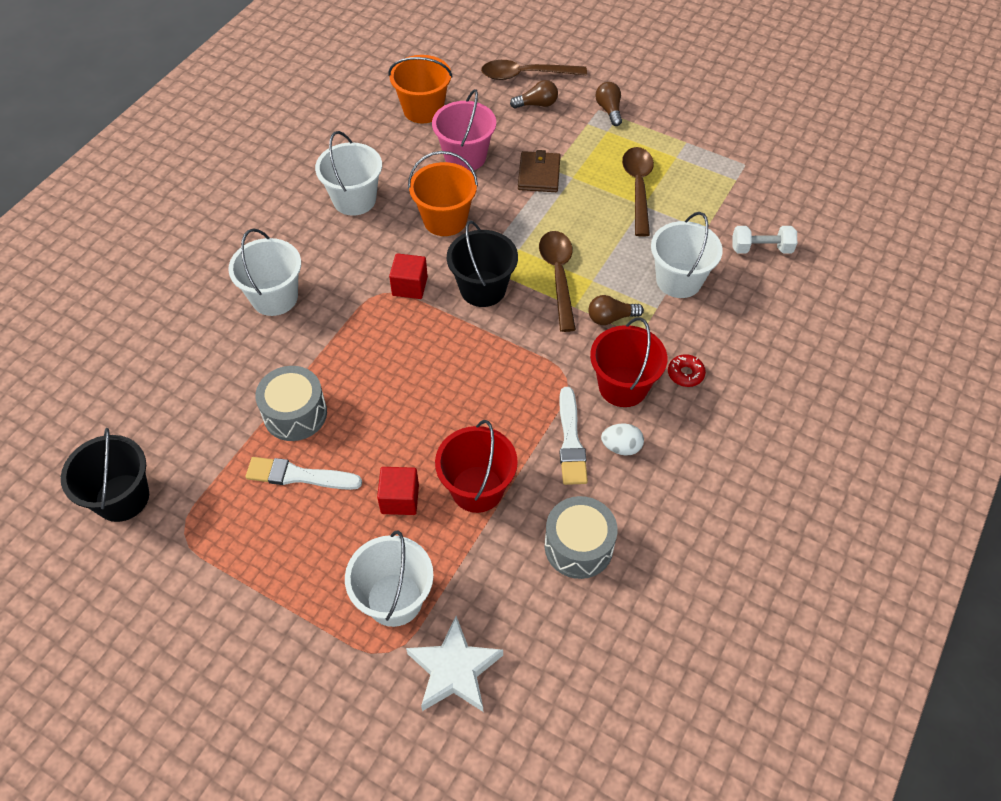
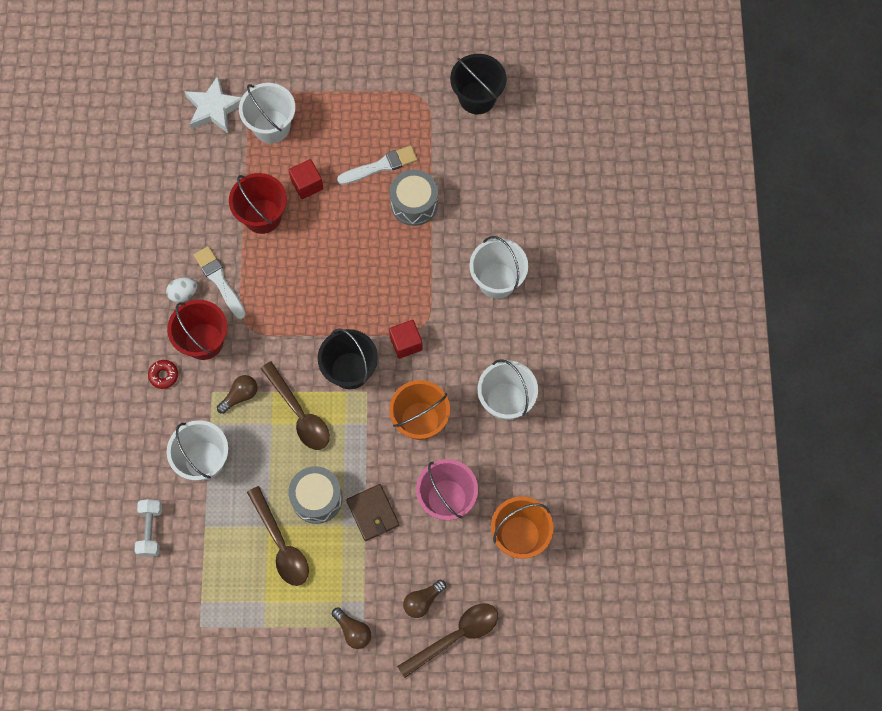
camera: 150 degrees right, 15 degrees up
grey drum [544,496,617,579] -> grey drum moved to [288,466,343,524]
white dumbbell [732,226,797,254] -> white dumbbell turned 60 degrees counterclockwise [134,499,162,557]

